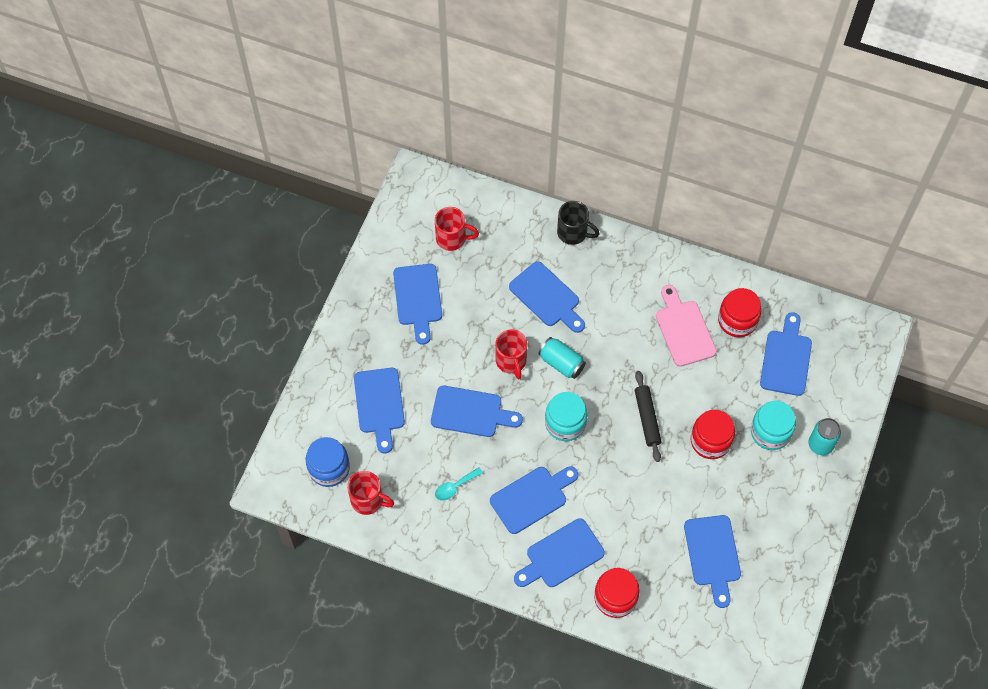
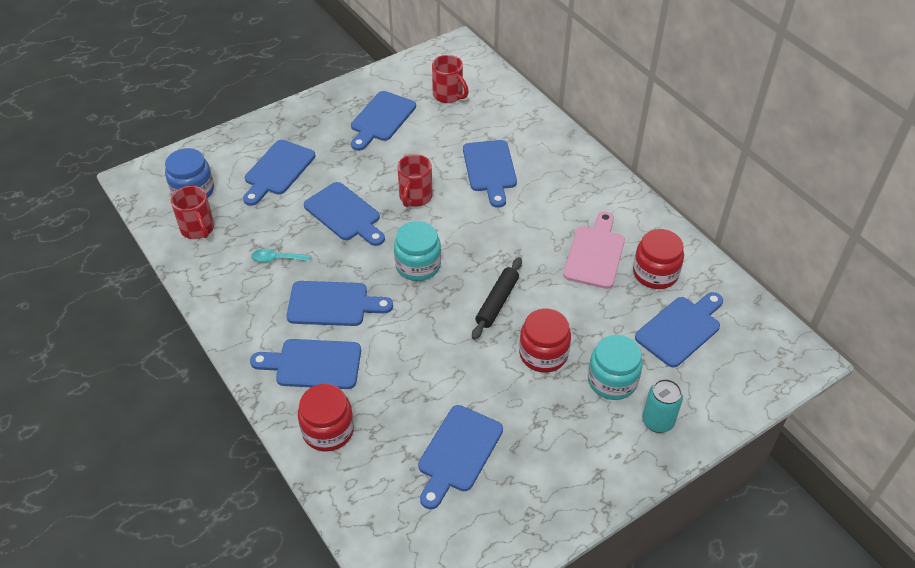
camera: 35 degrees right, 15 degrees down
turquoise can [538,337,586,379] -> none
black mug [557,201,600,245] -> none

